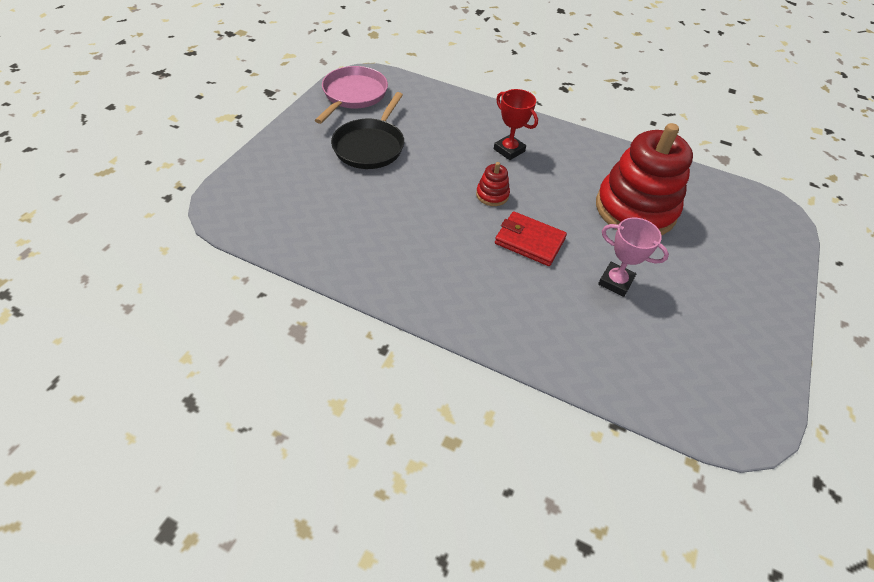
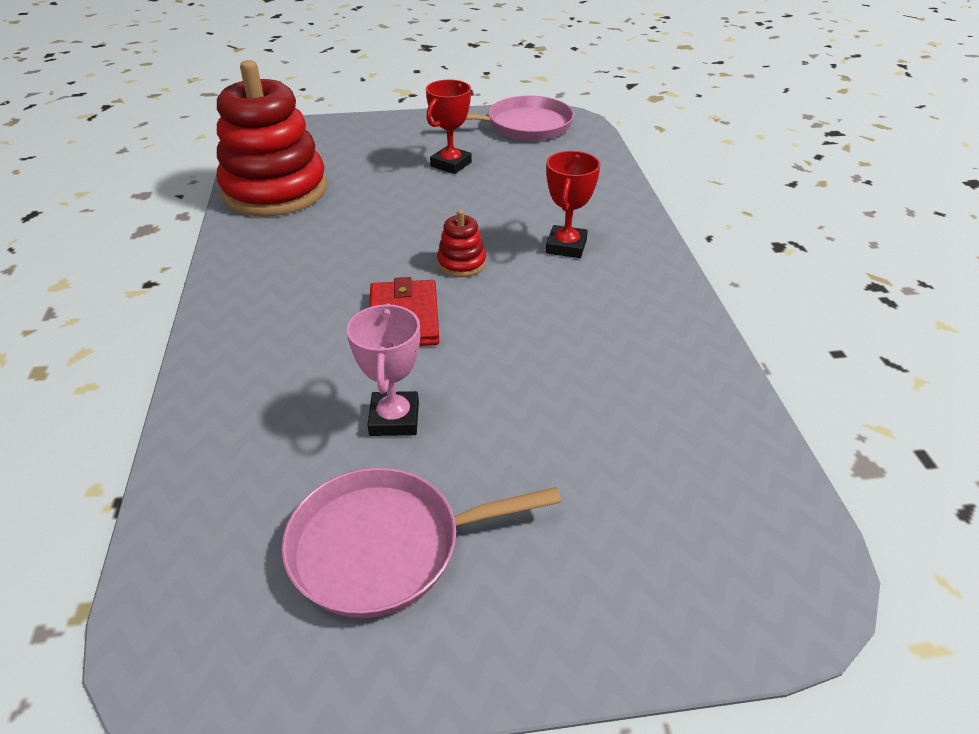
camera: 60 degrees right, 10 degrees down
black pan [331,92,404,169] -> red trophy [426,80,472,174]
red stacking toy [596,123,693,235] -> red stacking toy moved to [217,60,327,217]
none -> pink pan [282,468,561,618]

